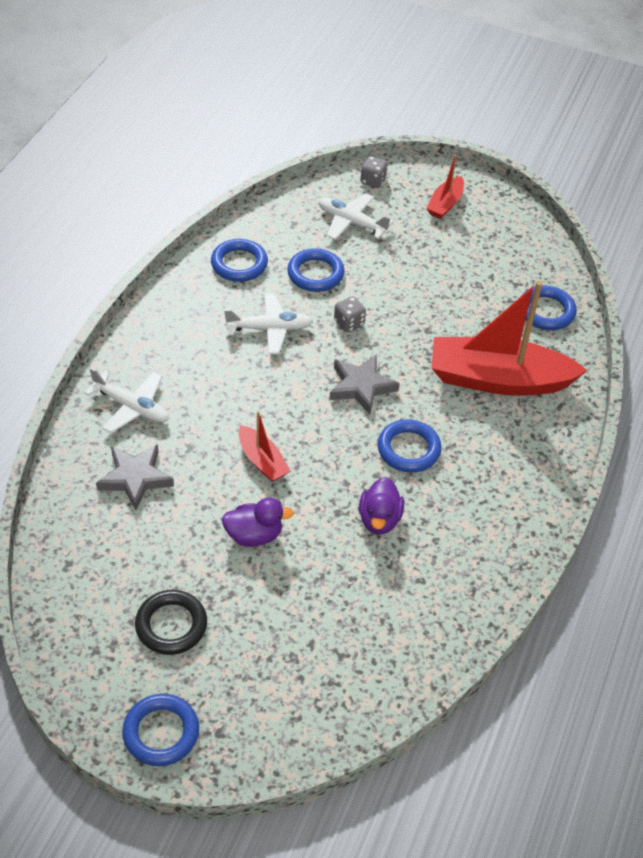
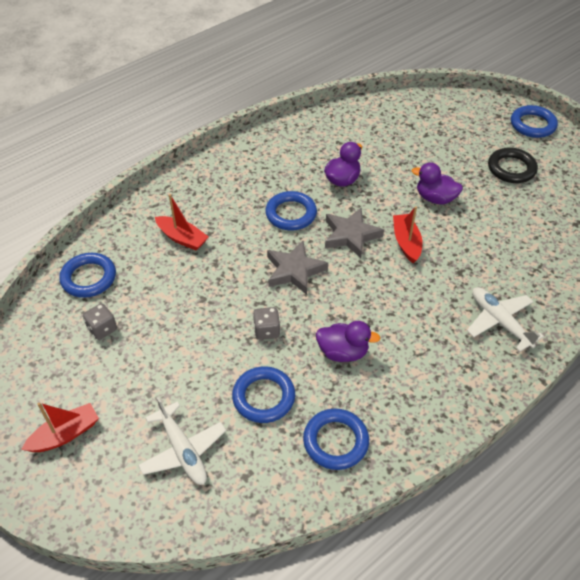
camera: 150 degrees left, 0 degrees up
grey star [96,444,174,510] -> grey star moved to [325,208,384,258]
white plane [224,293,313,354] -> purple duck [316,321,381,362]
grey dice [360,156,388,188] -> grey dice moved to [83,303,117,340]
red boat [431,281,588,396] -> red boat [155,194,209,251], size x0.47

